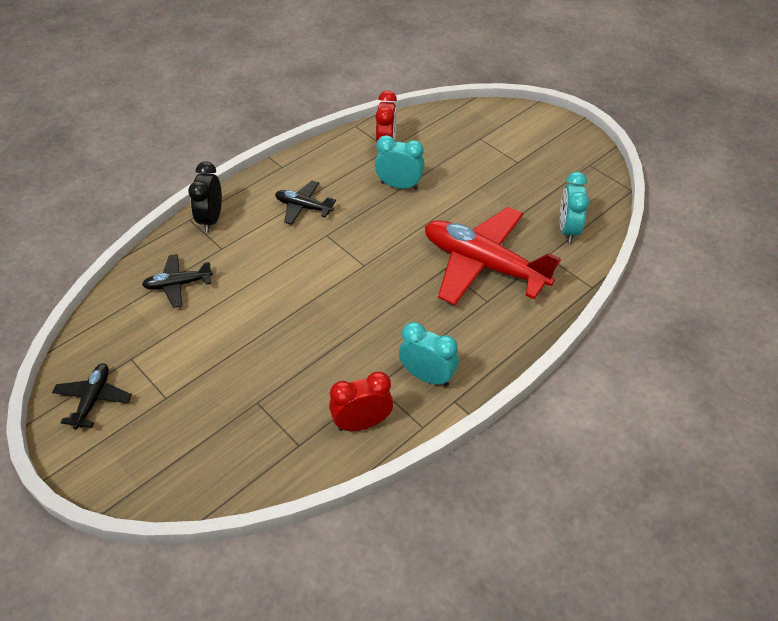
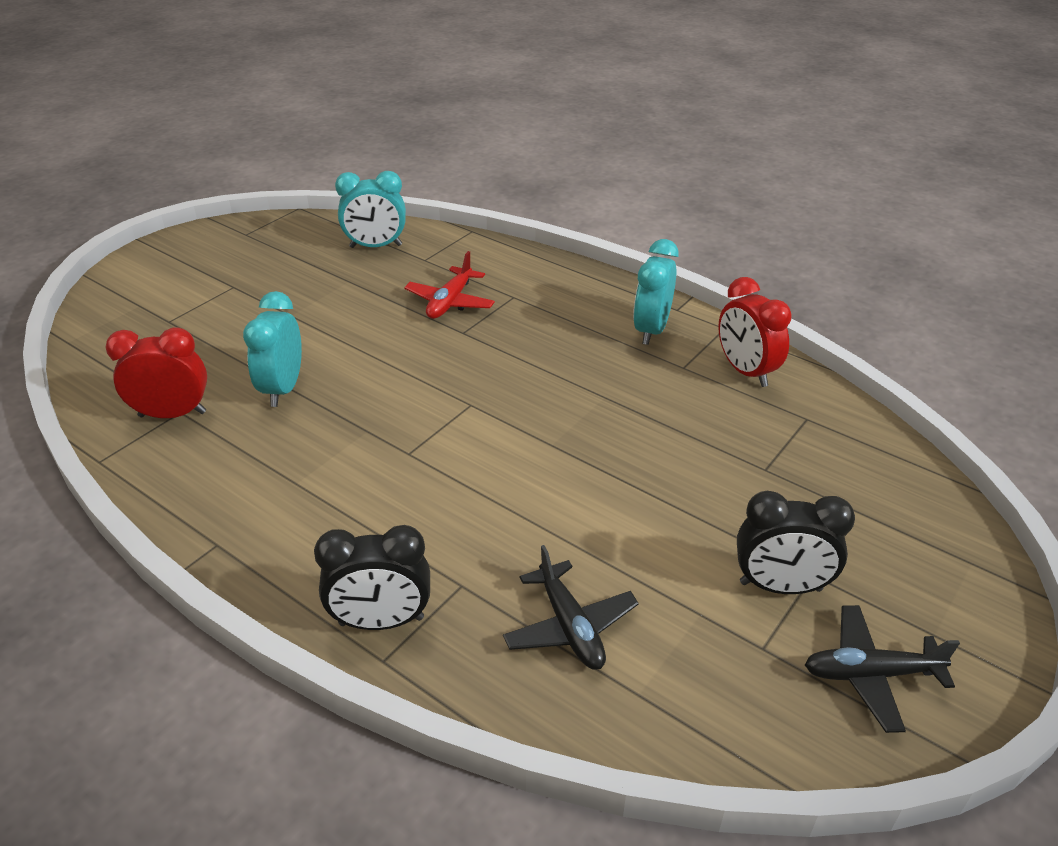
camera: 100 degrees left, 10 degrees down
black plane [275,181,336,225] -> none
red plane [425,207,561,305] -> red plane [404,251,495,319], size x0.48
none -> black clock [737,491,855,594]

